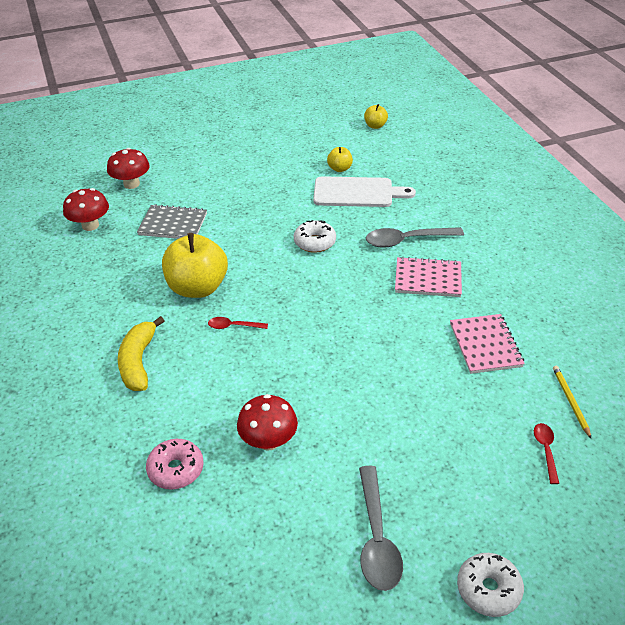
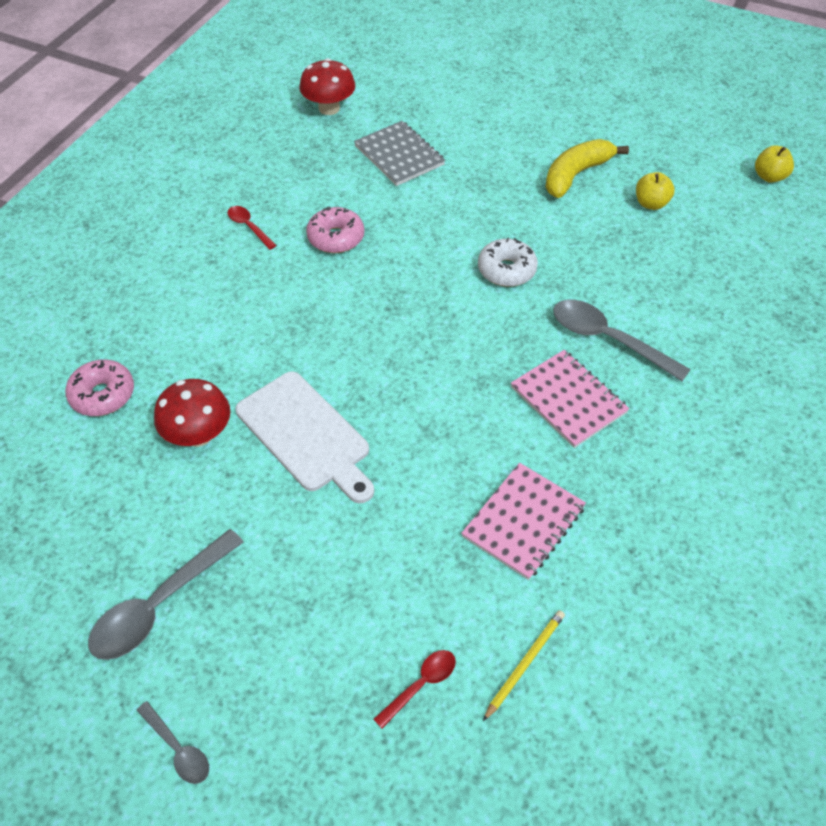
camera: 45 degrees right, 10 degrees up
red mushroom [107,148,150,189] -> none
yellow banana [118,316,164,391] -> yellow banana moved to [545,139,629,198]
yellow apple [162,233,228,298] -> pink donut [306,206,364,253]
red spoon [208,317,268,329] -> red spoon moved to [228,206,277,250]
white cutting board [313,176,416,207] -> white cutting board moved to [235,371,374,503]
white donut [457,553,524,617] -> grey spoon [136,701,209,784]

